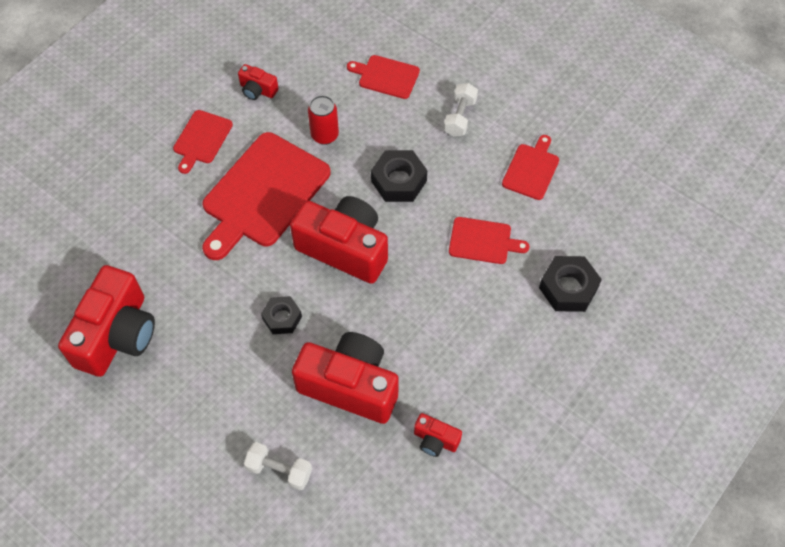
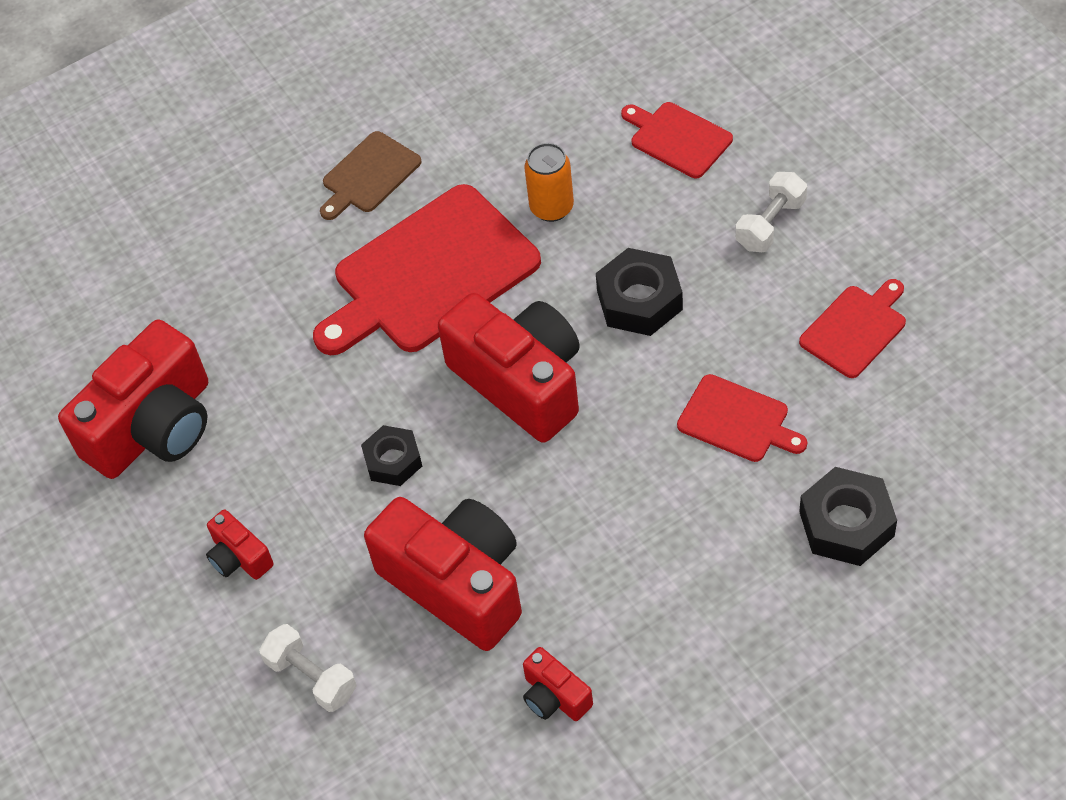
camera: 25 degrees right, 5 degrees down
red cutting board [173,110,233,174] -> brown cutting board [320,131,422,220]
red camera [238,64,279,100] -> red camera moved to [206,510,274,580]
red can [308,95,339,145] -> orange can [525,143,574,222]

